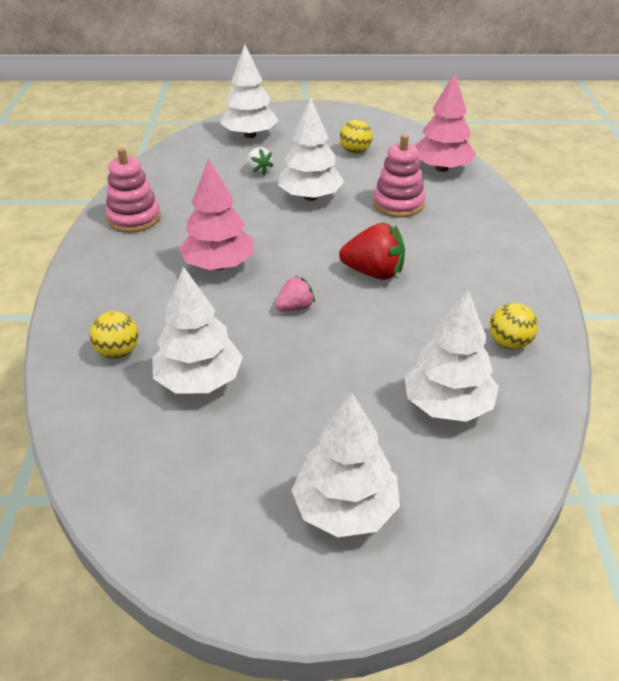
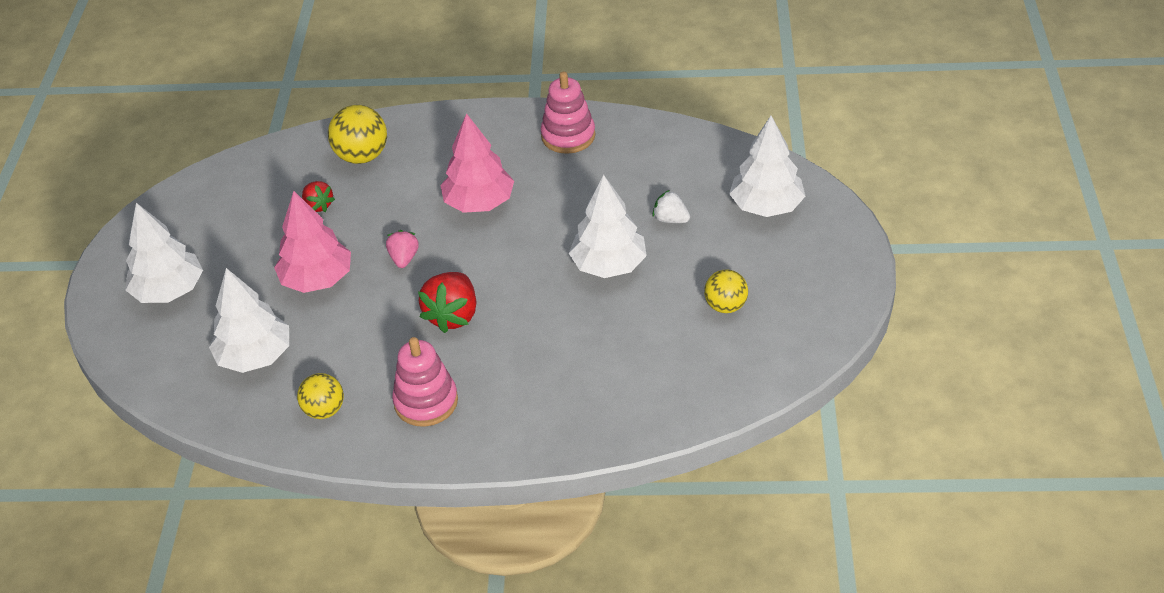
camera: 95 degrees right, 5 degrees up
yellow ball [90,311,138,359] -> yellow ball [328,105,387,164], size x1.51
white tree [152,266,243,393] -> red strawberry [302,181,335,212]
white strawberry [247,147,274,175] -> white strawberry turned 60 degrees clockwise [652,190,690,223]
pink strawberry [275,276,315,311] -> pink strawberry turned 150 degrees counterclockwise [386,230,419,268]
pink stacking toy [373,134,425,218] -> pink stacking toy moved to [392,337,458,427]
pink tree [415,73,476,172] -> pink tree moved to [274,191,351,293]

